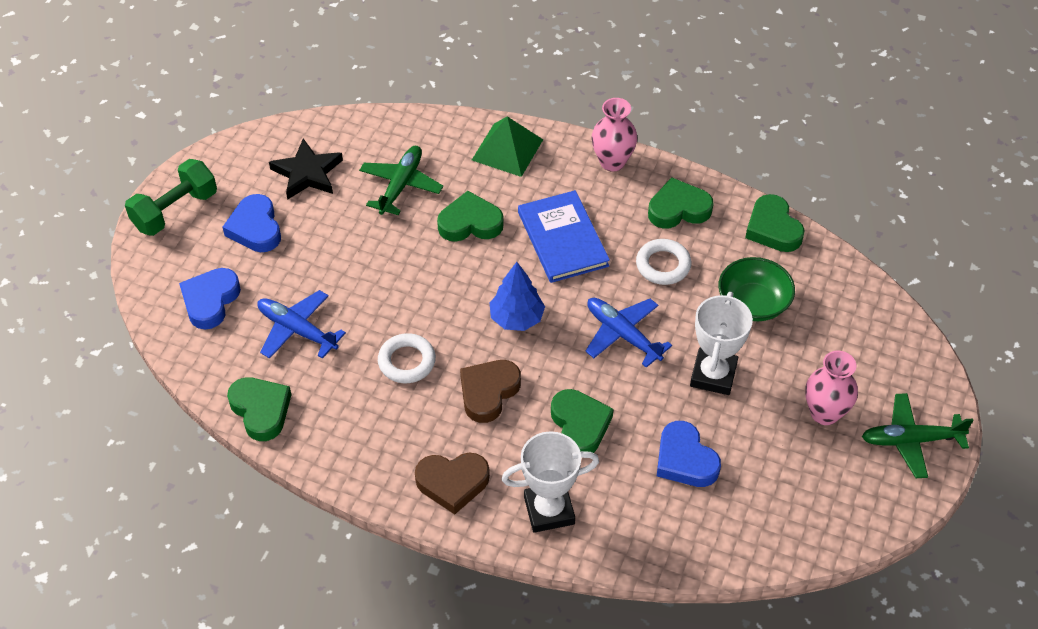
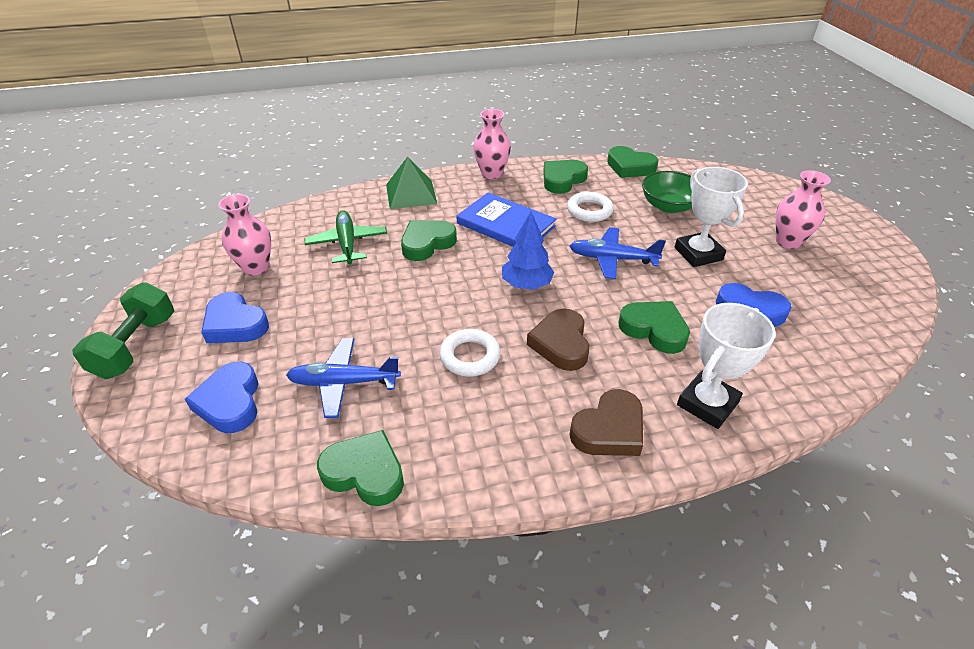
camera: 35 degrees left, 10 degrees down
black star [269,138,343,200] -> pink vase [218,194,271,276]
green plane [862,393,974,478] -> none

